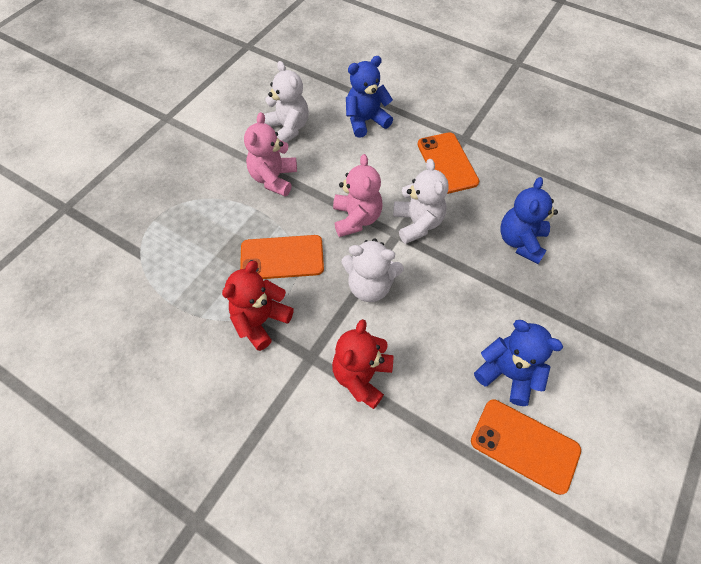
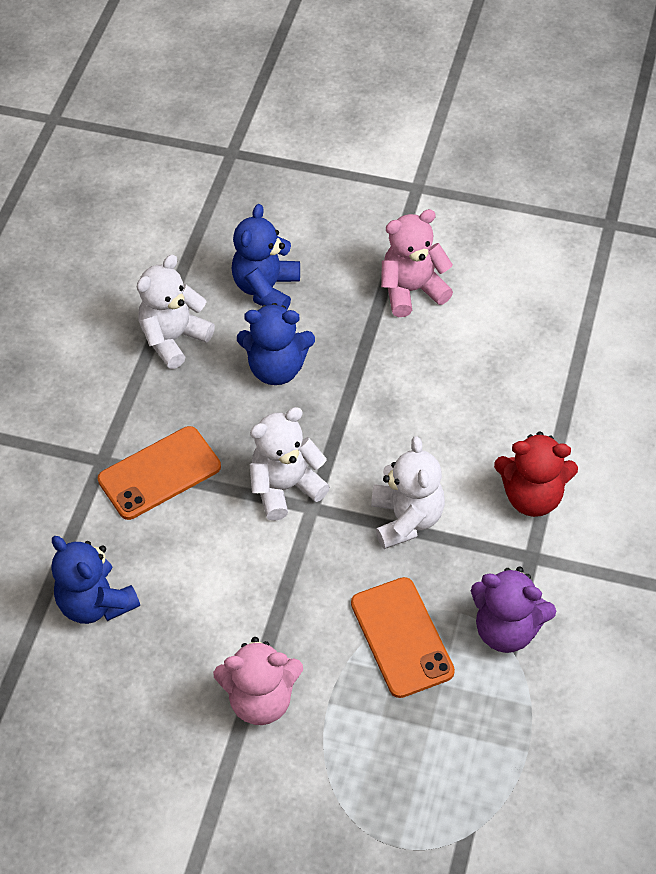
camera: 105 degrees left, 5 degrees down
red teddy bear [222,261,294,351] -> purple teddy bear [471,567,556,653]
white teddy bear [264,61,309,143] -> white teddy bear moved to [137,255,215,369]
pink teddy bear [333,154,382,237] -> pink teddy bear moved to [381,209,453,317]
orange phone [471,399,581,495] -> none
blue teddy bear [474,320,563,406] -> blue teddy bear moved to [232,204,300,310]

